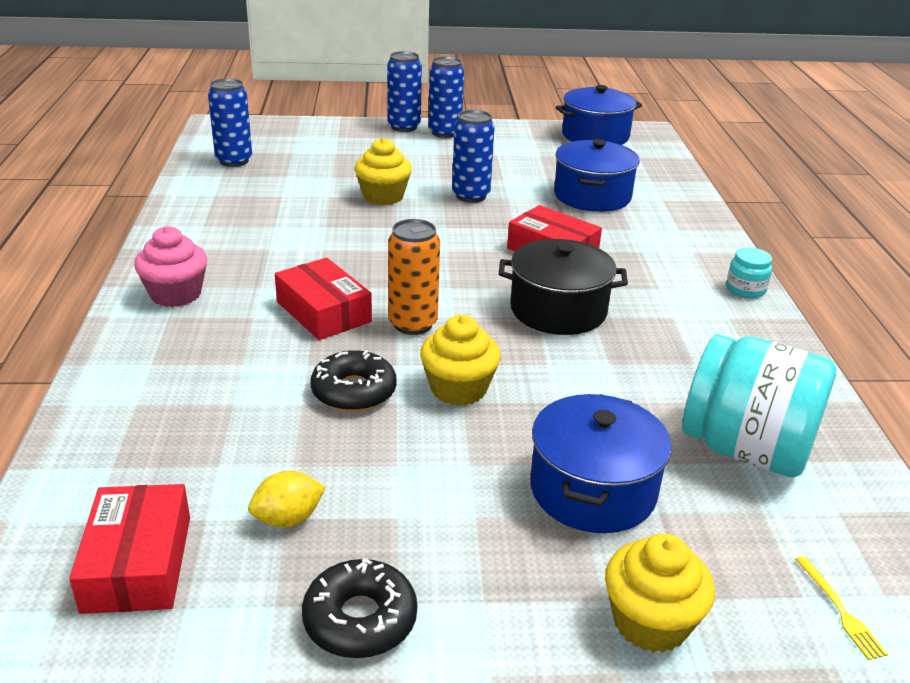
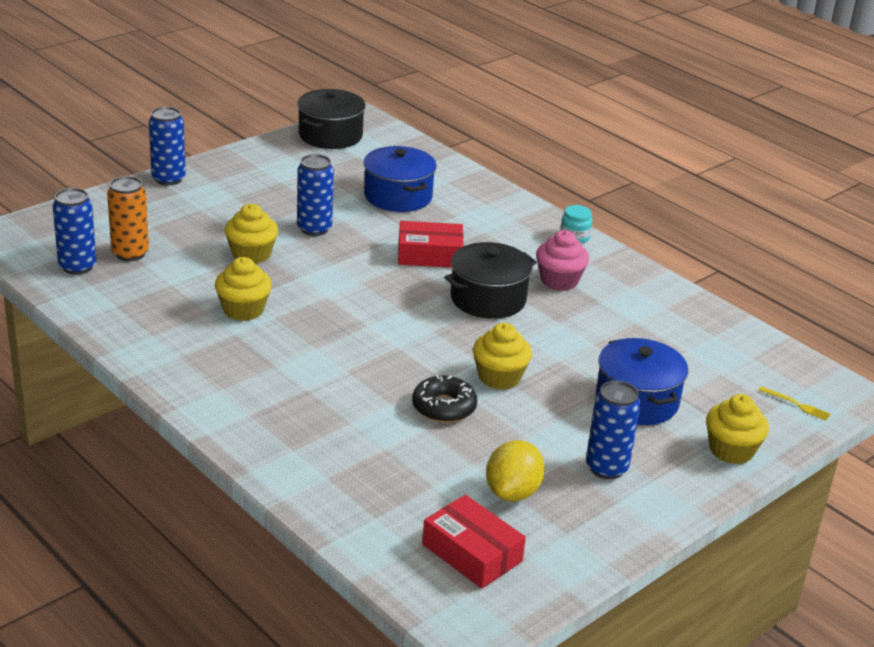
camera: 40 degrees left, 0 degrees up
pink cupcake [134,226,207,307] -> pink cupcake moved to [536,230,589,291]
yellow lemon [248,471,325,527] -> yellow lemon [486,440,545,501], size x1.51
red box [275,258,372,340] -> none
black donut [302,558,417,658] -> none
orange can [388,219,440,335] -> orange can moved to [107,176,149,261]
blue can [428,56,464,138] -> blue can moved to [586,381,641,479]
blue pot [556,85,642,145] -> black pot [297,89,366,149]
turquoise jar [682,334,836,477] -> none
none -> yellow cupcake [215,257,272,321]

